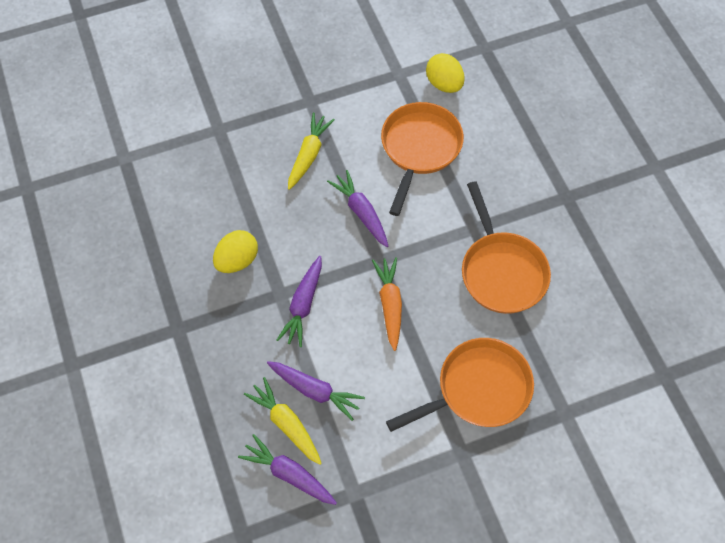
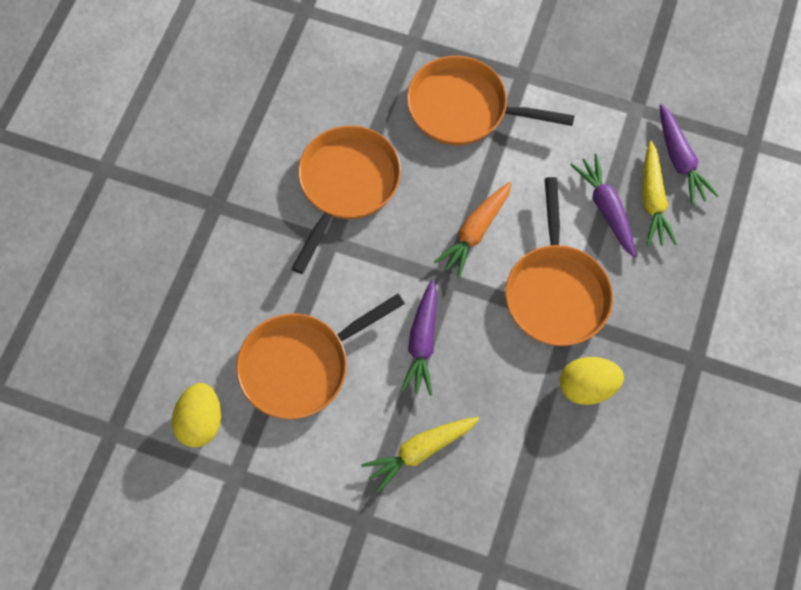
camera: 140 degrees left, 5 degrees up
purple carrot [277,256,322,347] -> orange pan [505,177,613,346]

